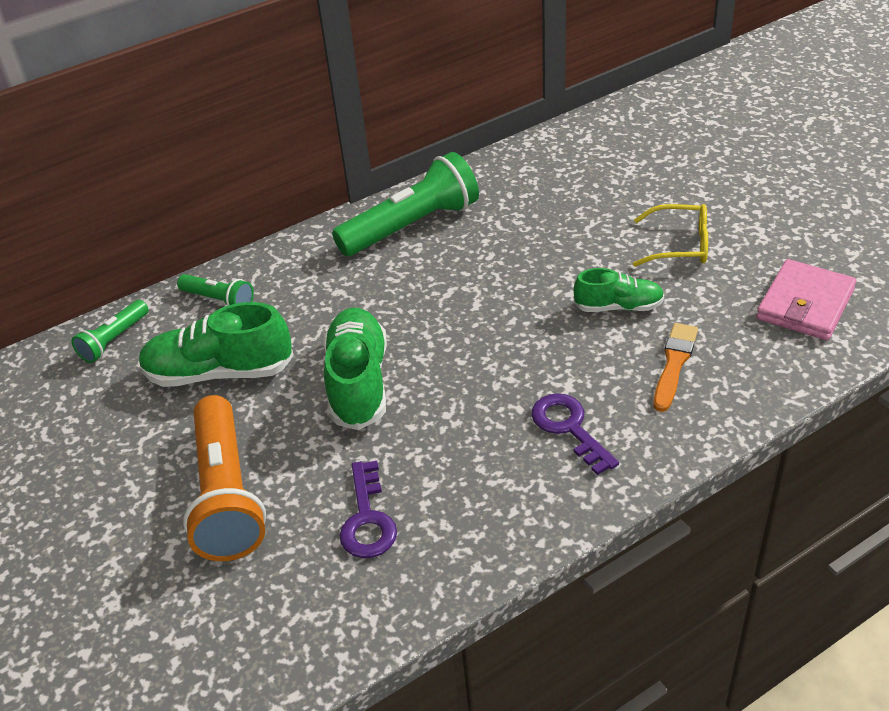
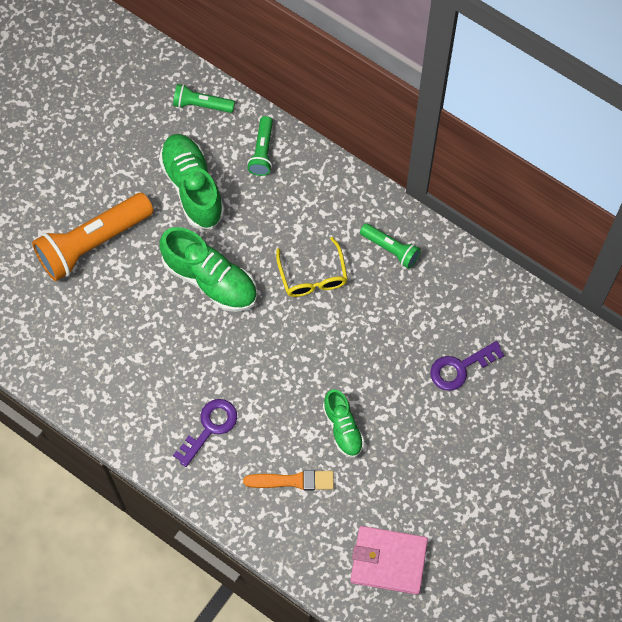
camera: 65 degrees right, 25 degrees up
green shoe [324,307,387,430] -> green shoe turned 60 degrees clockwise [159,227,257,312]
green flashlight [332,152,479,256] -> green flashlight [360,223,421,269], size x0.51
purple key [340,461,397,558] -> purple key moved to [430,341,504,391]
yellow glasses [633,204,708,267] -> yellow glasses moved to [276,237,348,297]

